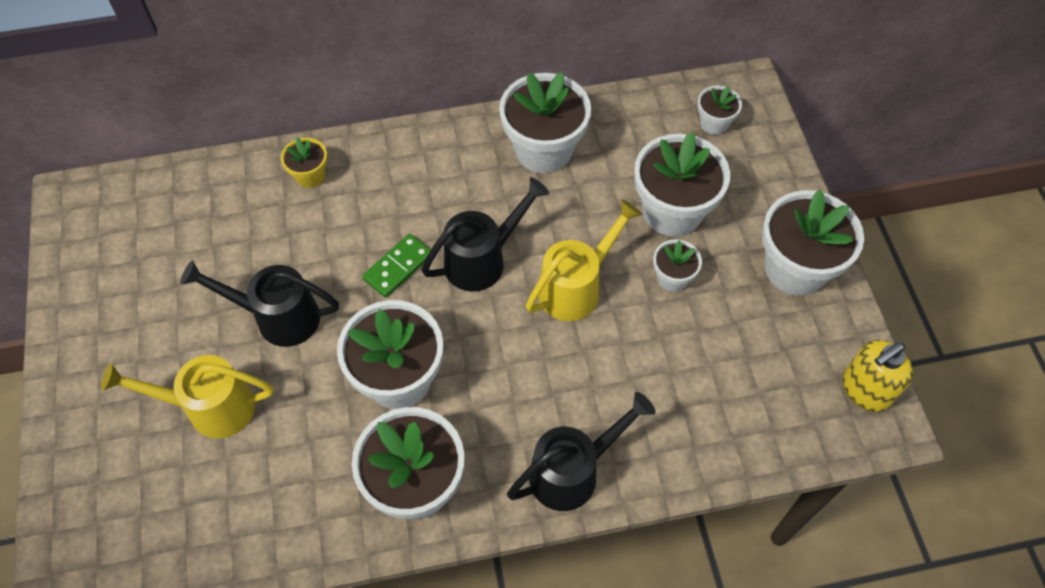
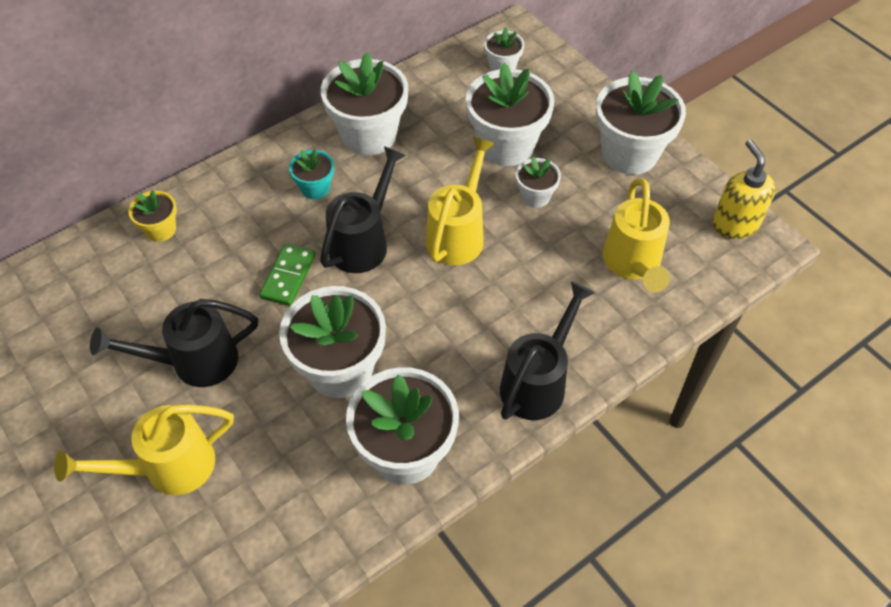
camera: 25 degrees left, 5 degrees down
yellow soap dispenser [843,340,913,412] -> yellow soap dispenser turned 135 degrees clockwise [712,140,776,239]
none -> turquoise flower pot [289,149,334,199]
none -> yellow watering can [603,178,670,292]

